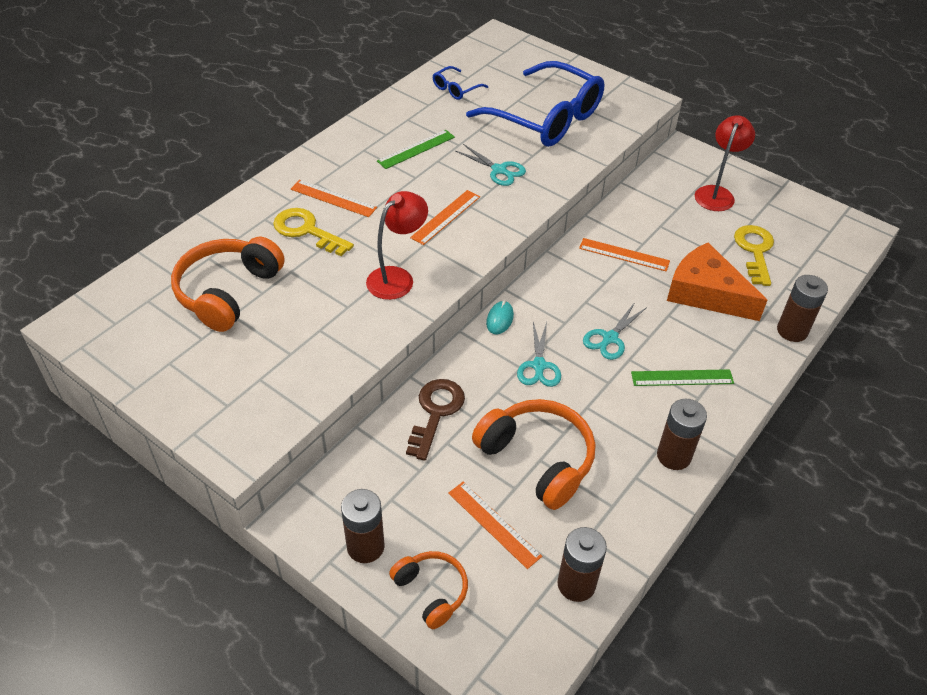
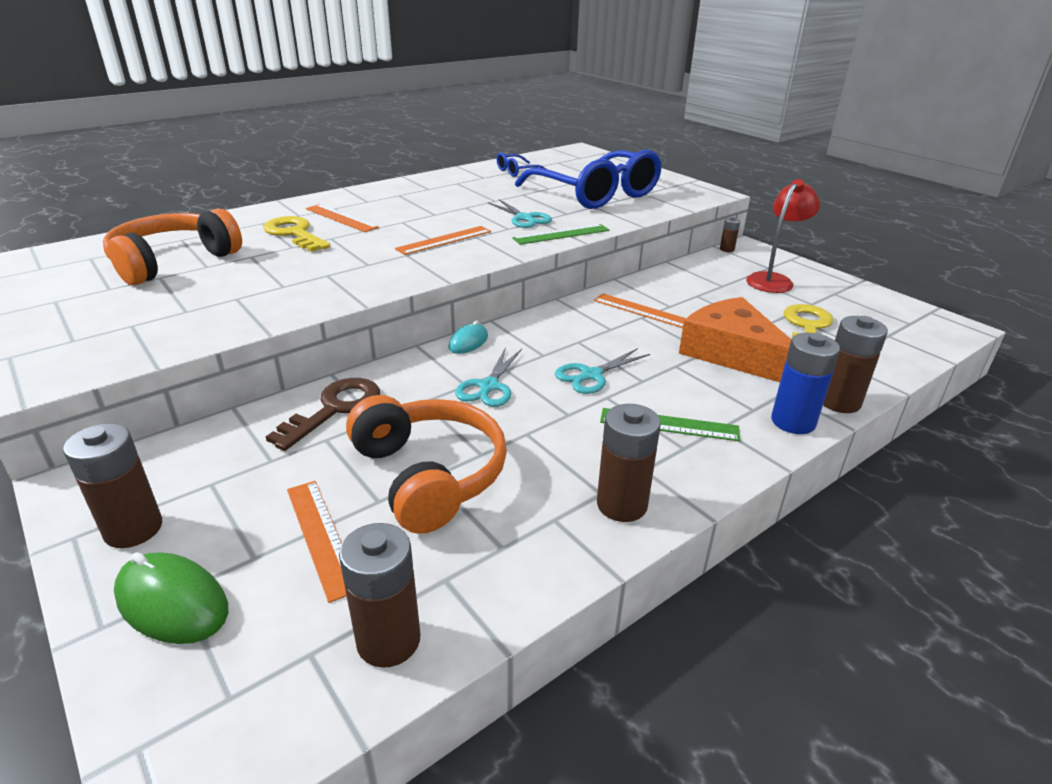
camera: 15 degrees right, 15 degrees down
red lamp [366,191,428,300] -> none
green ruler [377,130,455,169] -> green ruler moved to [512,224,609,245]
orange headphones [389,551,468,629] -> green mouse [114,552,228,644]
none -> brown battery [720,217,740,252]
none -> blue battery [771,333,840,434]

